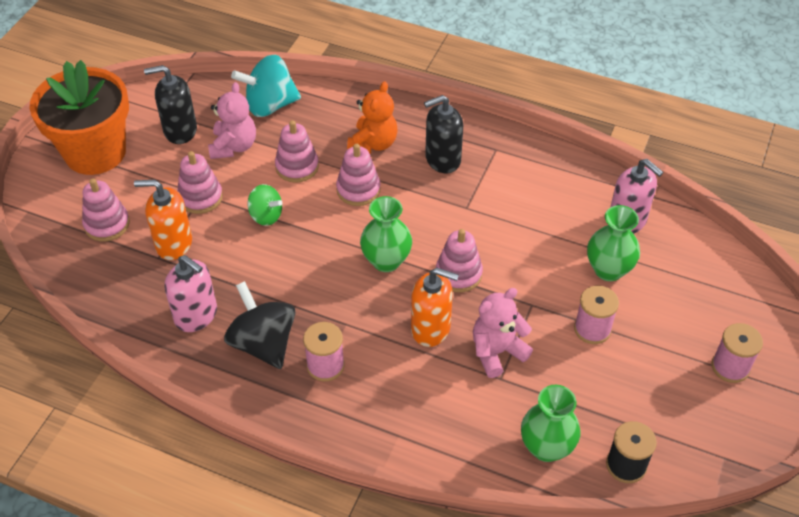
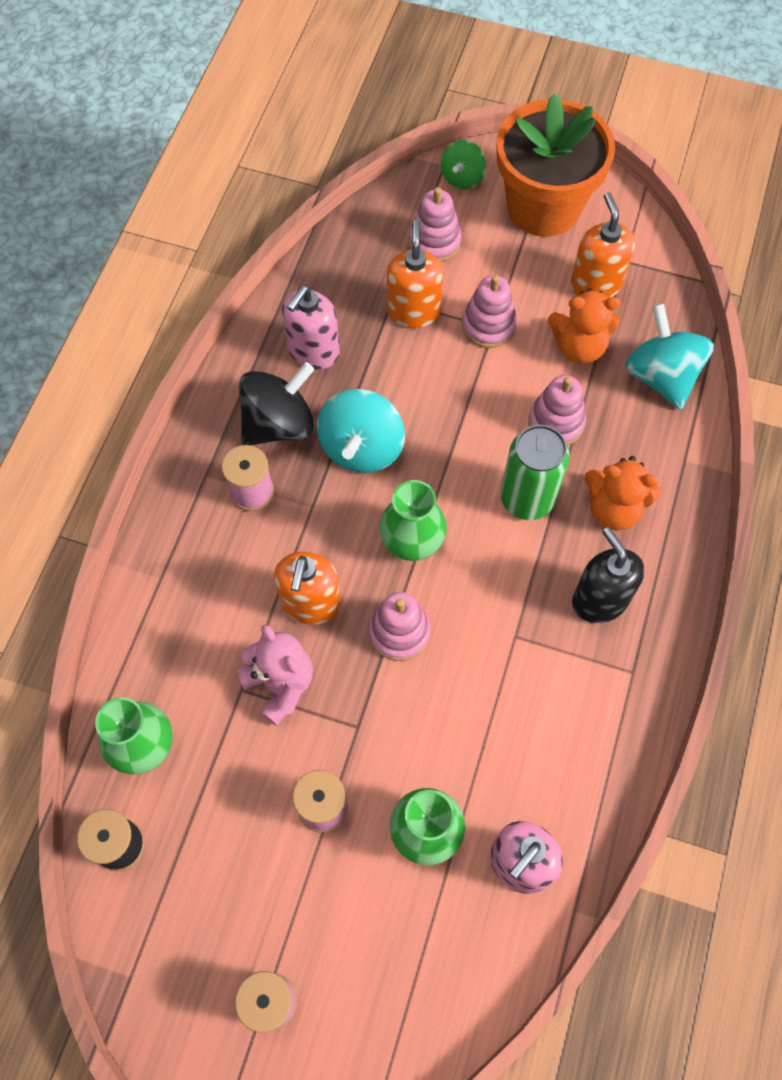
camera: 85 degrees right, 15 degrees up
black soap dispenser [144,65,197,144] -> orange soap dispenser [570,192,635,298]
pink teddy bear [208,82,256,159] -> orange teddy bear [548,288,621,364]
green spinning top [247,184,282,226] -> green spinning top moved to [441,140,486,189]
pink stacking toy [336,144,381,206] -> green can [500,425,570,520]
none -> turquoise spinning top [317,389,405,473]

